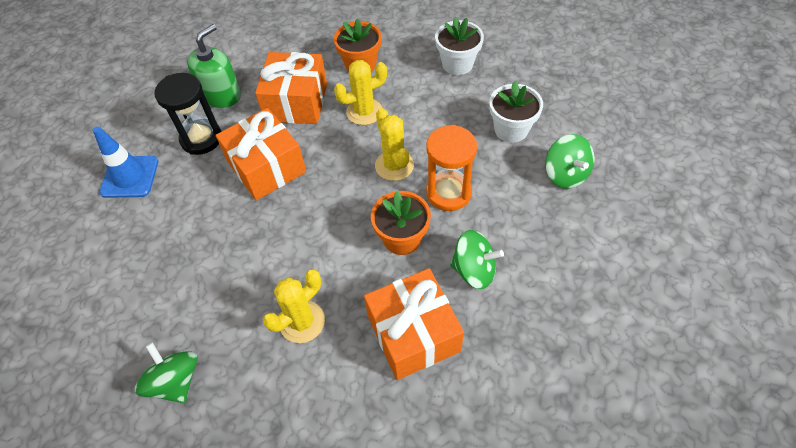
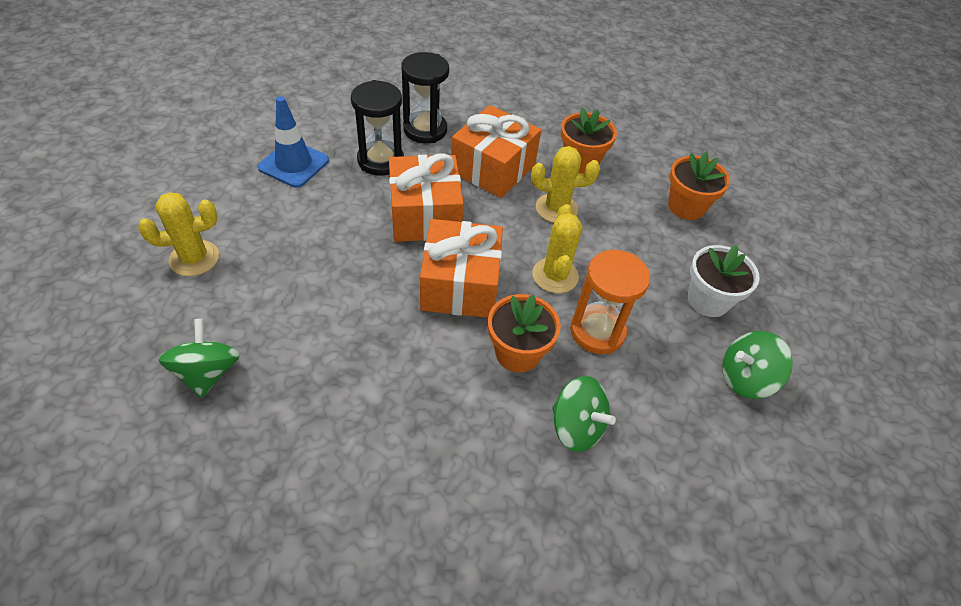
camera: 20 degrees right, 5 degrees down
green soap dispenser [187,24,241,108] -> black hourglass [401,52,449,143]
yellow cactus [263,269,325,343] -> yellow cactus moved to [138,192,219,276]
orange gift [364,268,464,380] -> orange gift moved to [420,219,503,318]
white flower pot [435,16,484,75] -> orange flower pot [668,151,730,220]
green spinning top [545,134,595,189] -> green spinning top turned 75 degrees clockwise [722,331,793,399]

